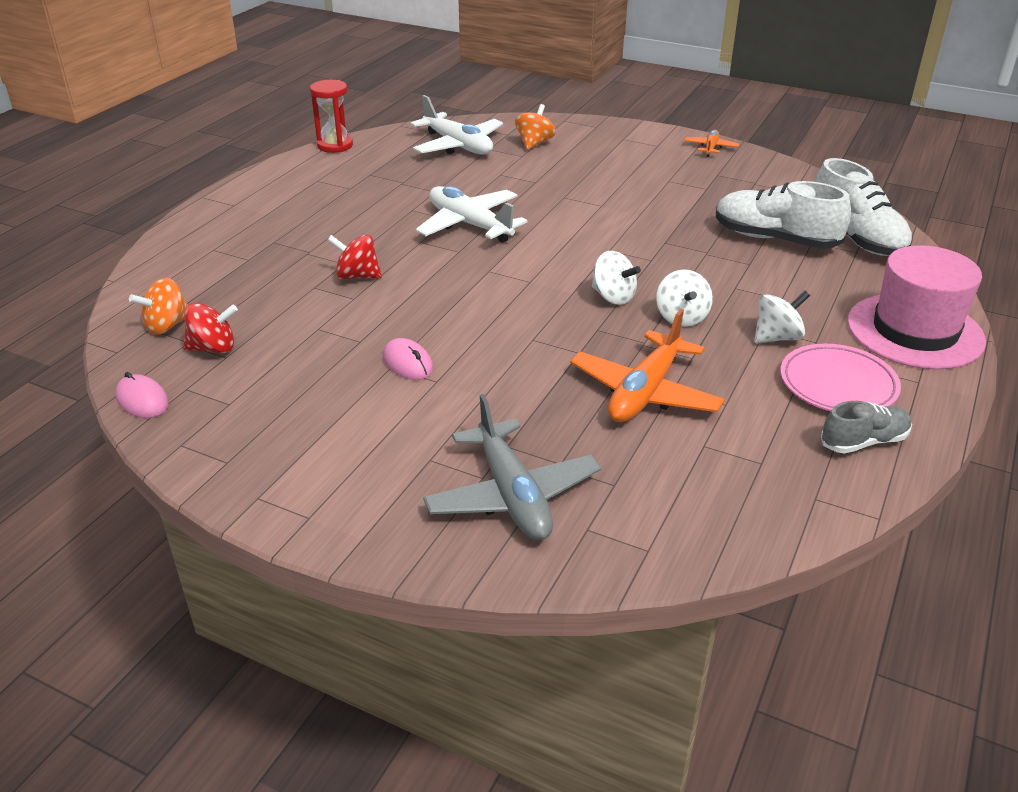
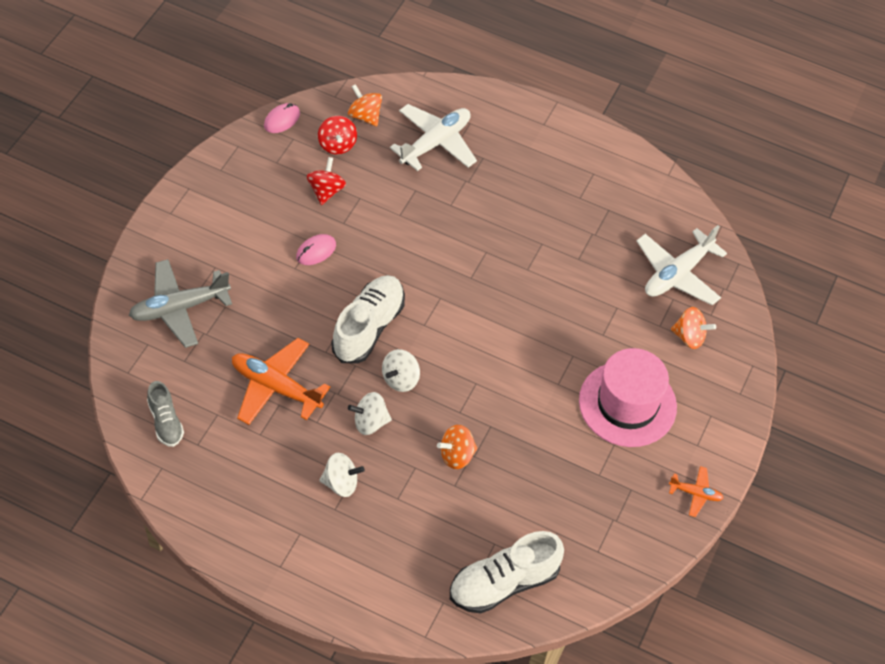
camera: 85 degrees right, 20 degrees up
red hourglass [310,80,353,153] -> none
red spinning top [328,235,382,279] -> red spinning top moved to [306,157,346,205]
white plane [416,186,527,243] -> white plane moved to [390,104,477,171]
white shoe [716,181,851,249] -> white shoe moved to [331,275,405,364]
white spinning top [754,291,810,343] -> white spinning top turned 60 degrees counterclockwise [319,453,365,497]
pink plate [780,344,901,411] -> none
grey shoe [821,401,912,454] -> grey shoe moved to [147,381,184,447]
pink hat [847,245,986,369] -> pink hat moved to [579,348,677,447]
none -> orange spinning top [437,425,477,469]

